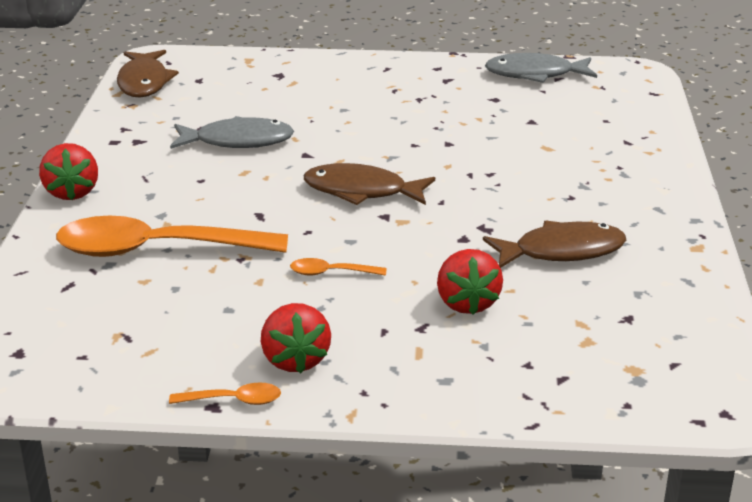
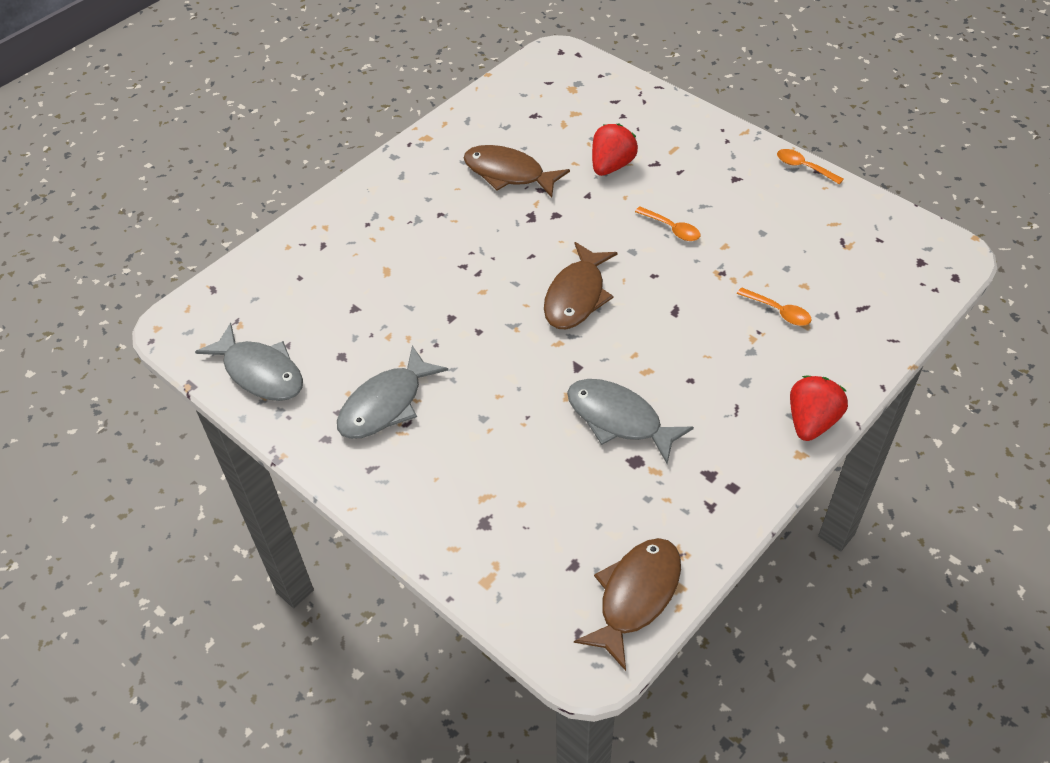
camera: 140 degrees left, 20 degrees up
orange spoon [56,216,288,257] -> orange spoon [737,287,811,326], size x0.41
red strawberry [261,303,331,373] -> none
brown fish [304,163,435,205] -> brown fish turned 60 degrees clockwise [544,242,618,329]
none -> grey fish [337,346,448,439]

